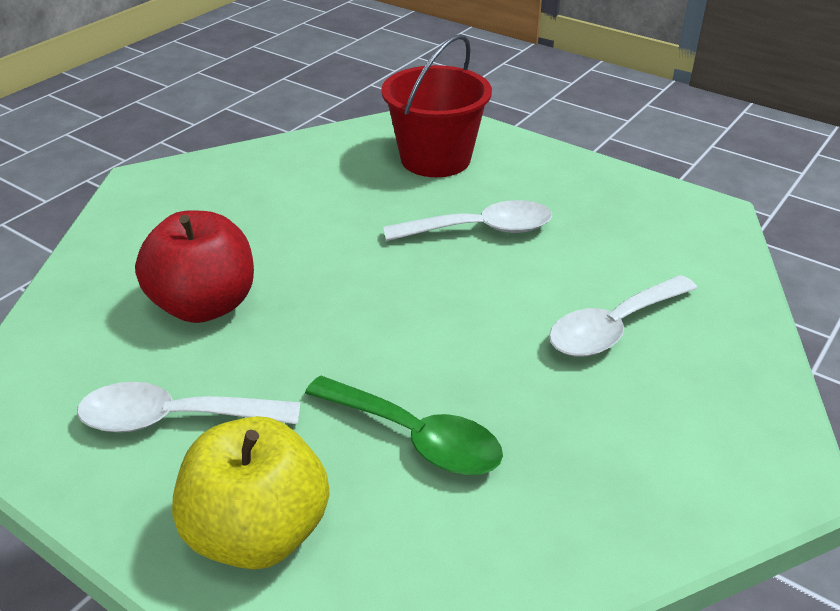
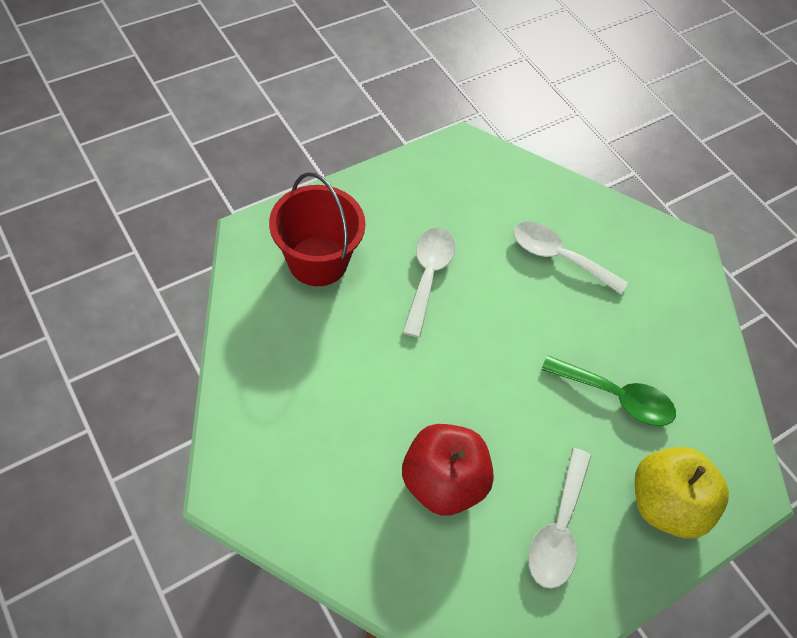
camera: 75 degrees left, 20 degrees up
green spoon [305,375,503,475] -> green spoon turned 60 degrees clockwise [541,355,676,426]
white spoon [549,275,697,357] -> white spoon turned 135 degrees clockwise [513,222,628,294]

